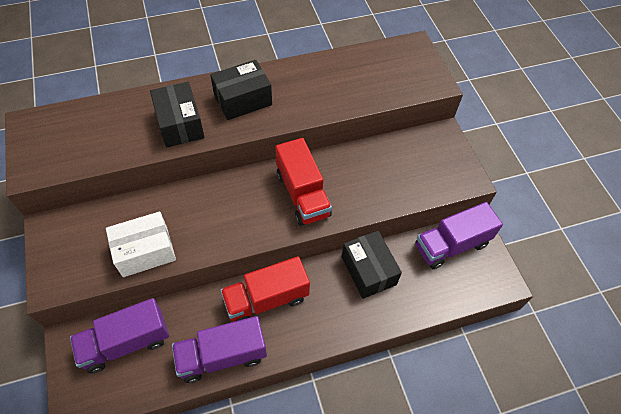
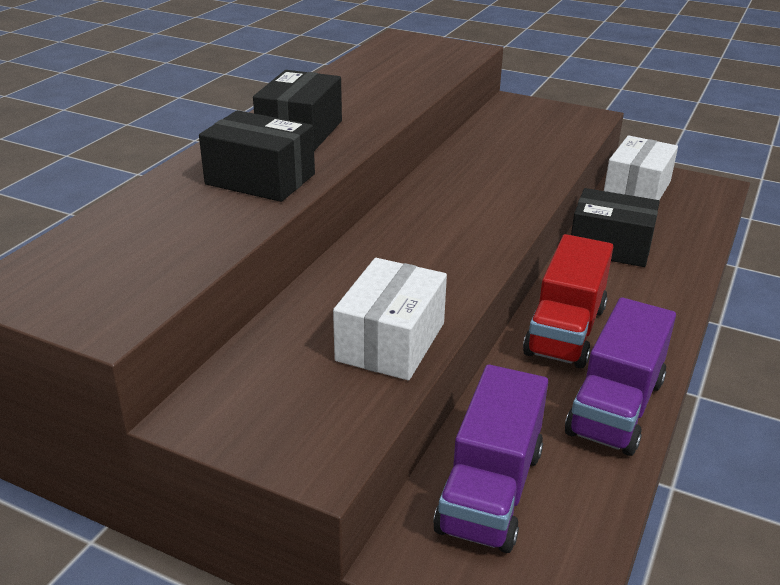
camera: 45 degrees left, 25 degrees down
red truck [275,138,332,226] -> none
purple truck [416,202,503,269] -> white box [604,135,678,200]

